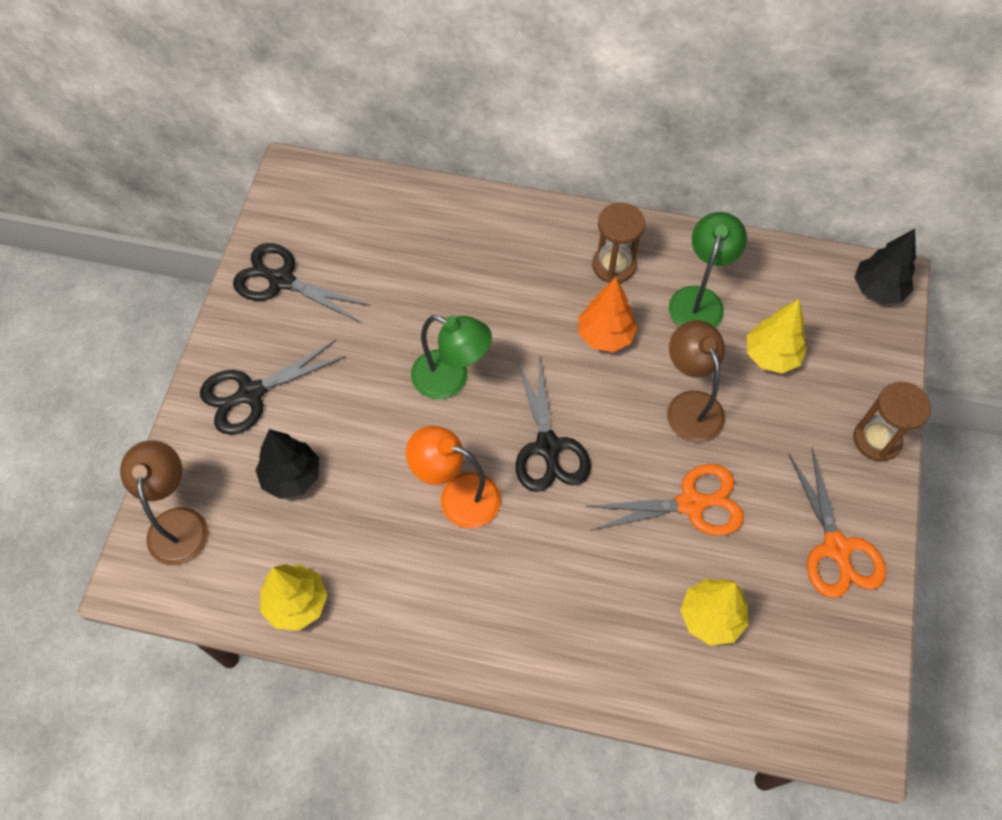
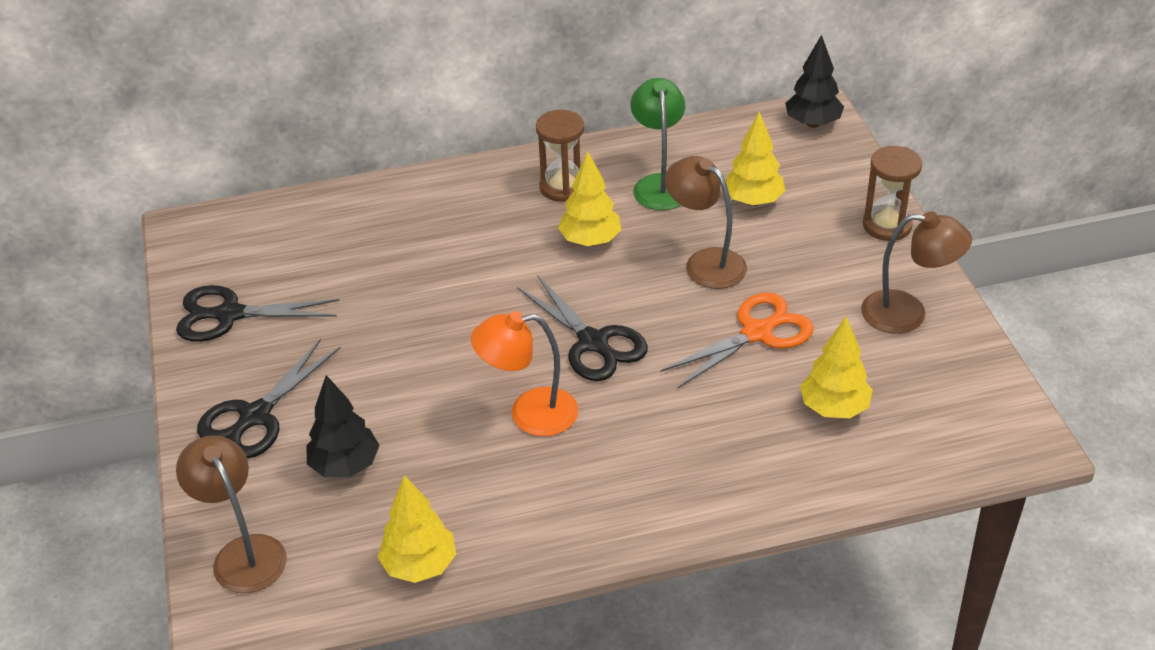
camera: 25 degrees left, 20 degrees down
green lamp [411,315,492,399] -> none
orange tree [578,278,638,352] -> yellow tree [558,151,622,246]
orange scissors [788,448,886,598] -> brown lamp [861,211,972,334]

